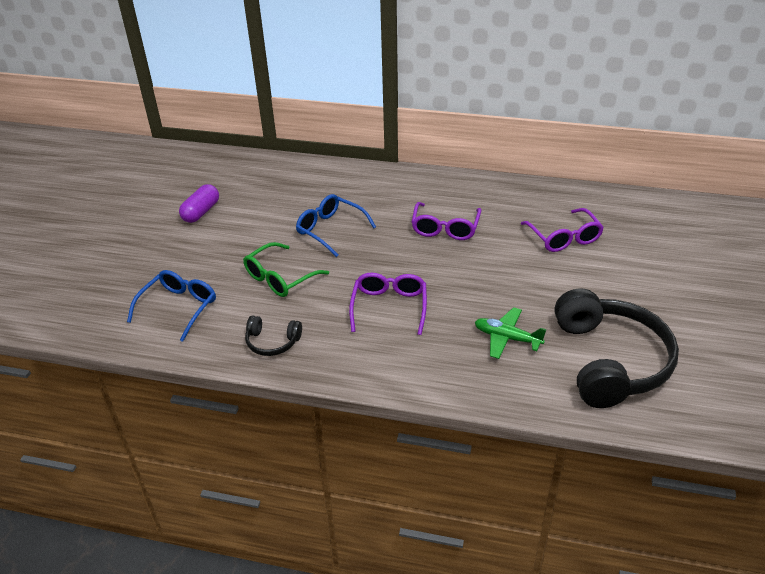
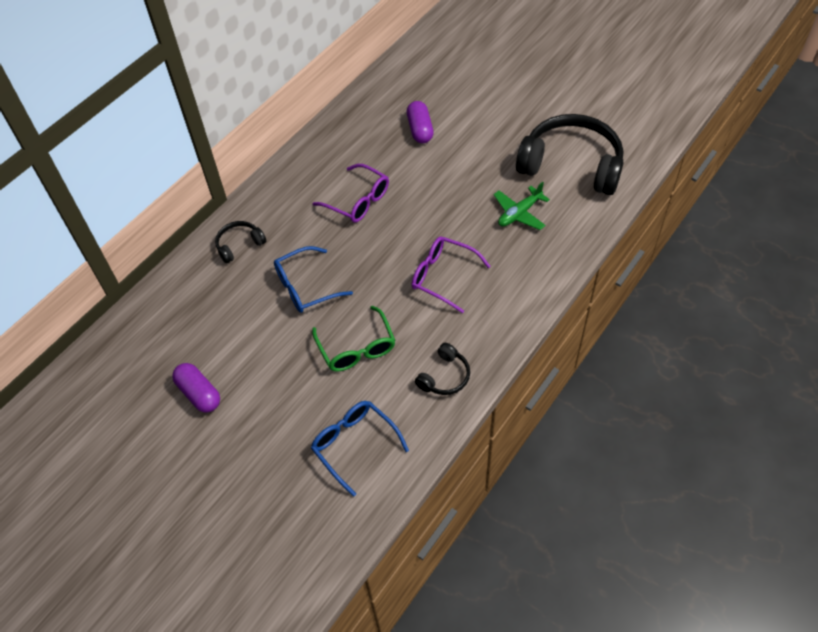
camera: 65 degrees left, 15 degrees up
purple glasses [521,208,604,252] -> purple capsule [407,101,434,143]
none -> black headphones [215,221,266,264]

